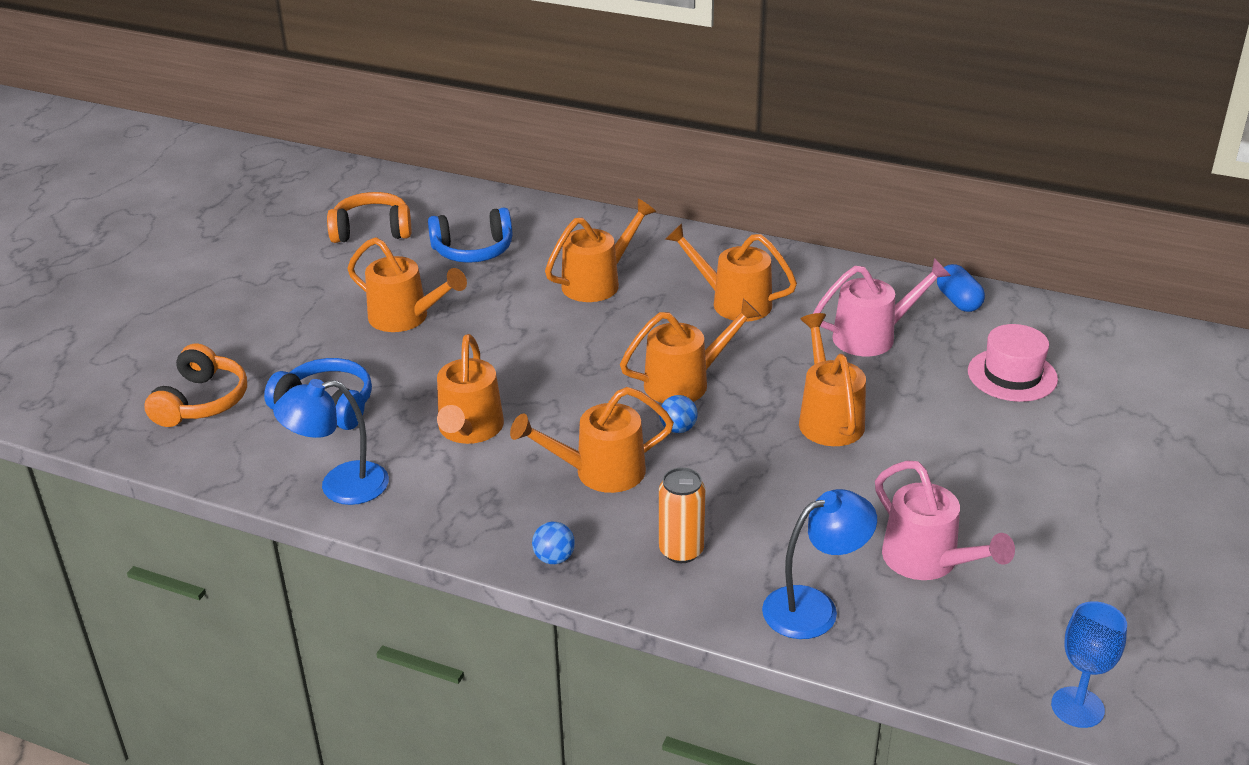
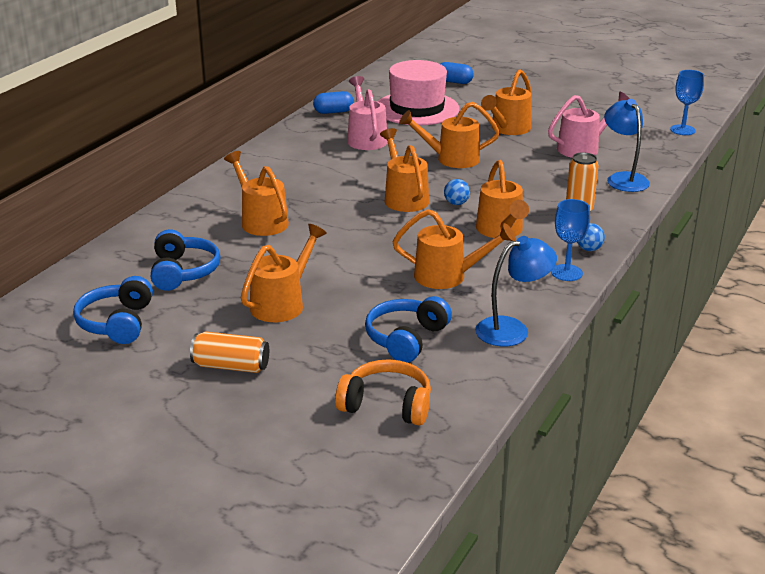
camera: 85 degrees left, 5 degrees down
blue lamp [273,379,389,505] -> blue lamp turned 105 degrees counterclockwise [475,236,557,346]
orange headphones [327,192,411,243] -> blue headphones [73,276,153,344]
orange watering can [665,223,797,322] -> orange watering can moved to [481,69,531,135]
pink hat [968,324,1058,402] -> pink hat [377,60,460,126], size x1.60
none -> orange can [190,331,269,373]
none -> blue capsule [440,62,474,84]
none -> blue goblet [551,199,590,281]

